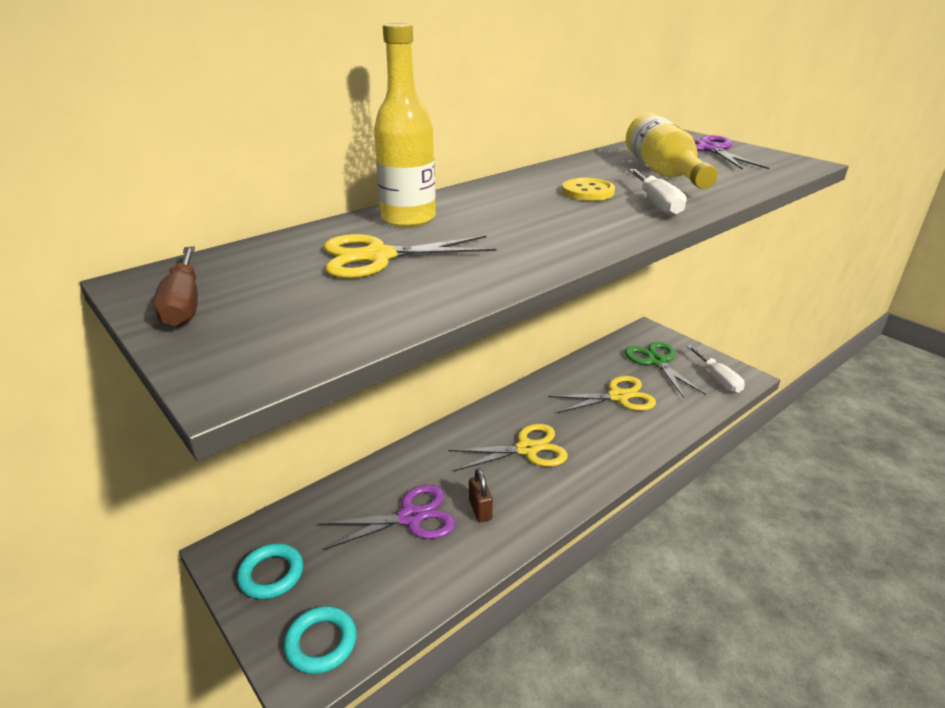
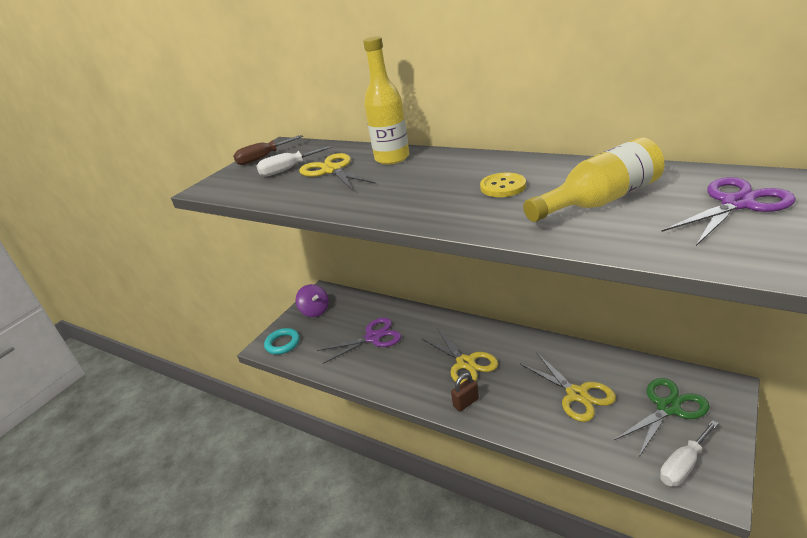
camera: 75 degrees right, 0 degrees up
turquoise ring [237,543,303,599] -> purple spinning top [296,284,329,317]
purple scissors [319,485,455,550] -> purple scissors turned 75 degrees counterclockwise [317,318,401,364]
brown padlock [469,469,493,522] -> brown padlock moved to [451,373,479,412]
white screwdriver [629,169,687,217] -> white screwdriver moved to [256,145,332,177]

